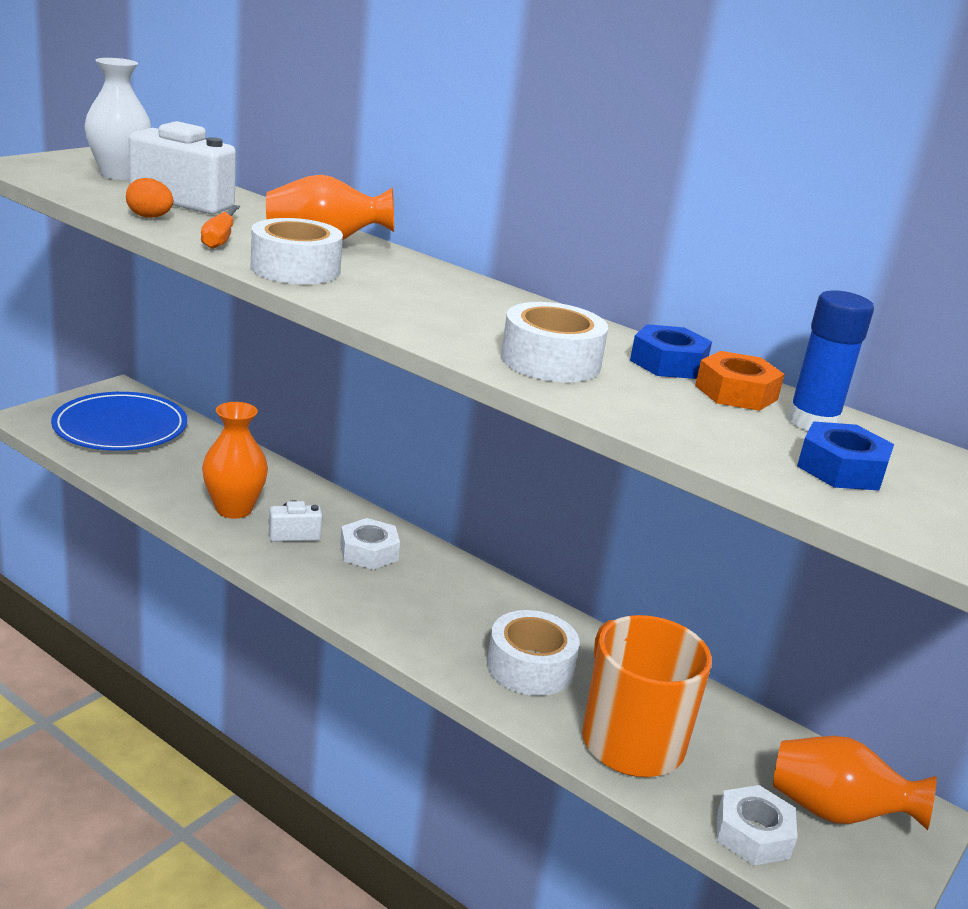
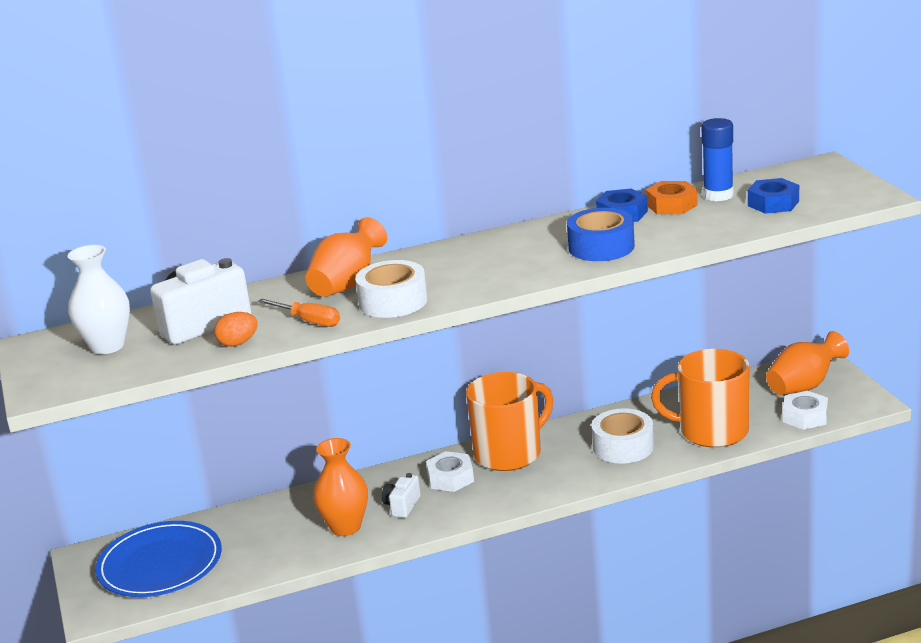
camera: 50 degrees left, 0 degrees up
white tape [501,302,608,382] -> blue tape [567,208,635,261]
none -> orange mug [466,372,553,471]

